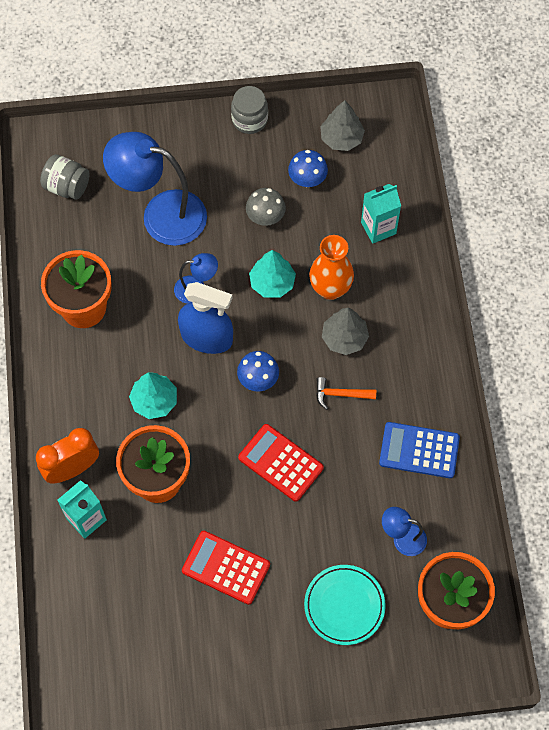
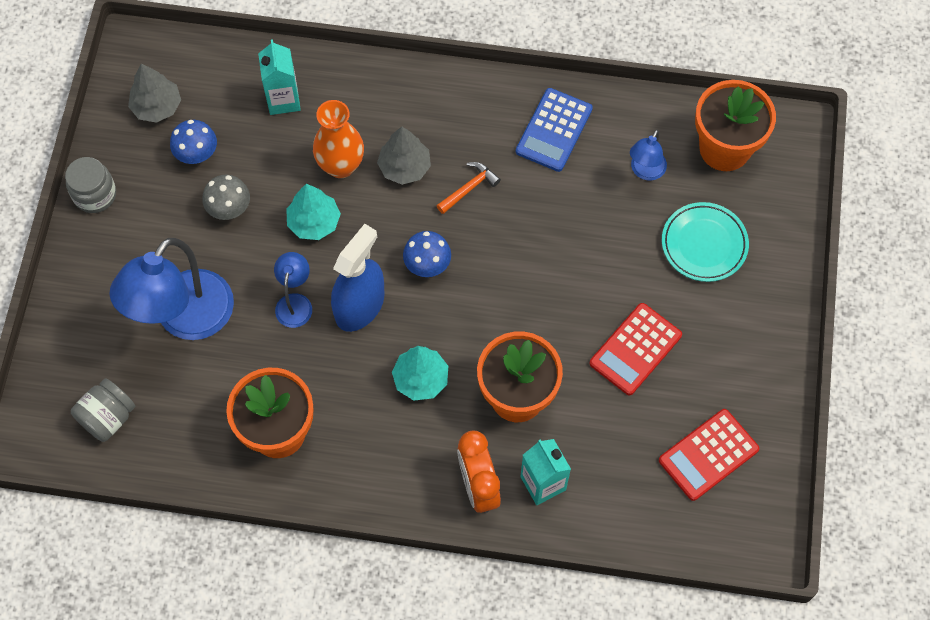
camera: 75 degrees left, 0 degrees up
red calculator [238,424,324,502] -> red calculator moved to [659,409,759,501]
orange hammer [316,377,376,410] -> orange hammer turned 150 degrees counterclockwise [437,162,501,214]

